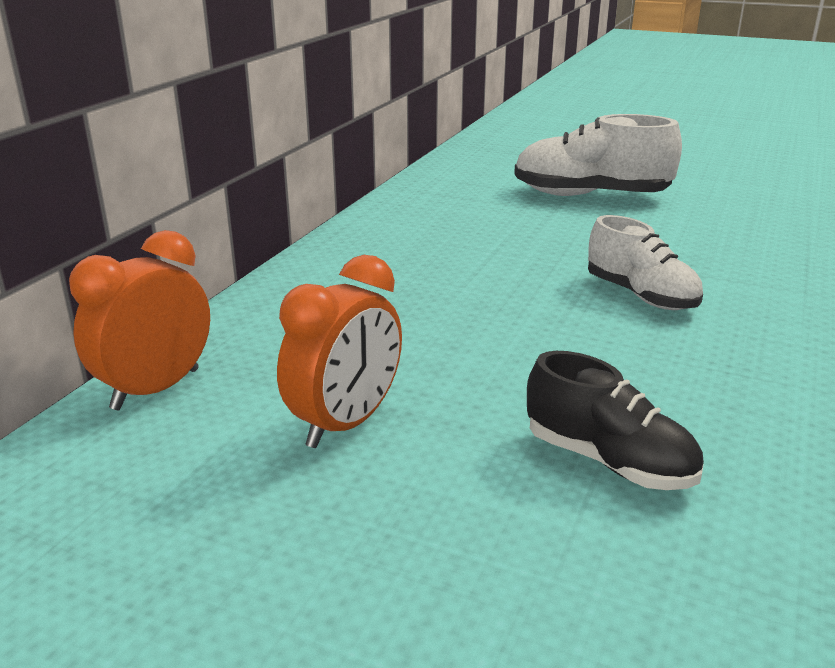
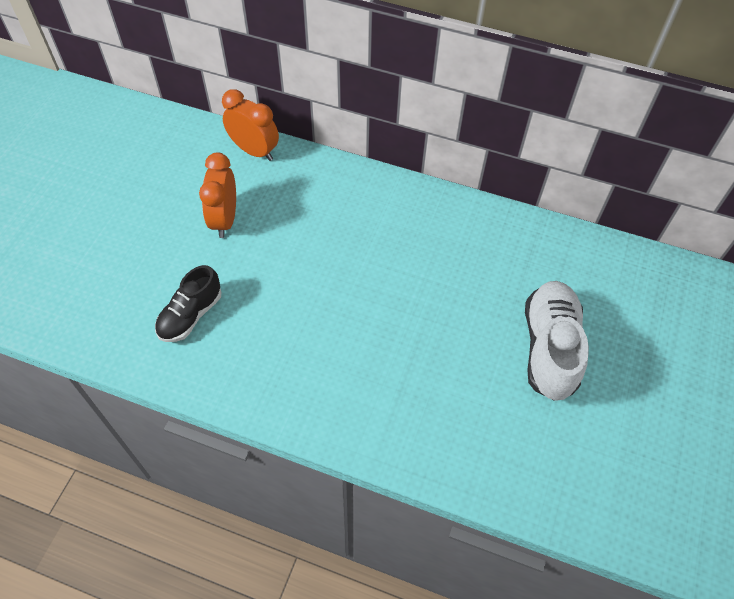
camera: 85 degrees right, 30 degrees up
orange clock [277,255,402,448] -> orange clock turned 60 degrees clockwise [199,153,236,238]
white shoe [588,215,703,310] -> none

